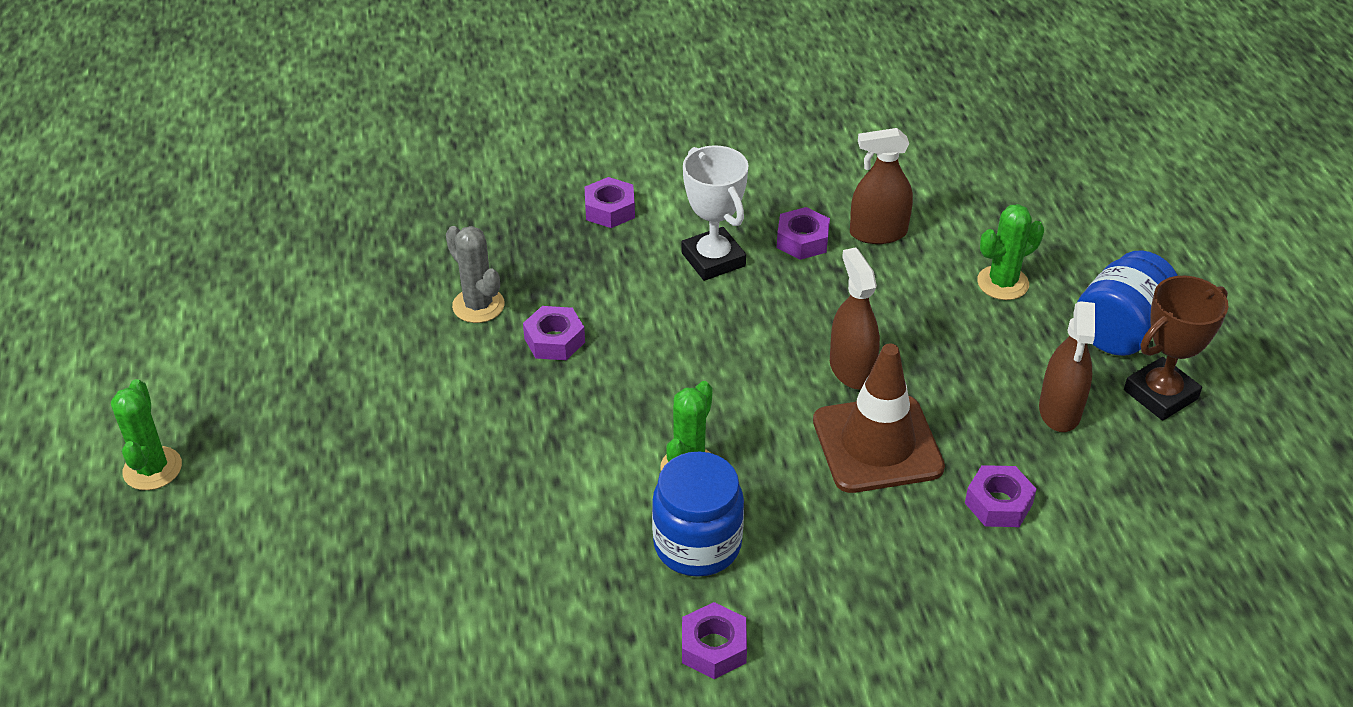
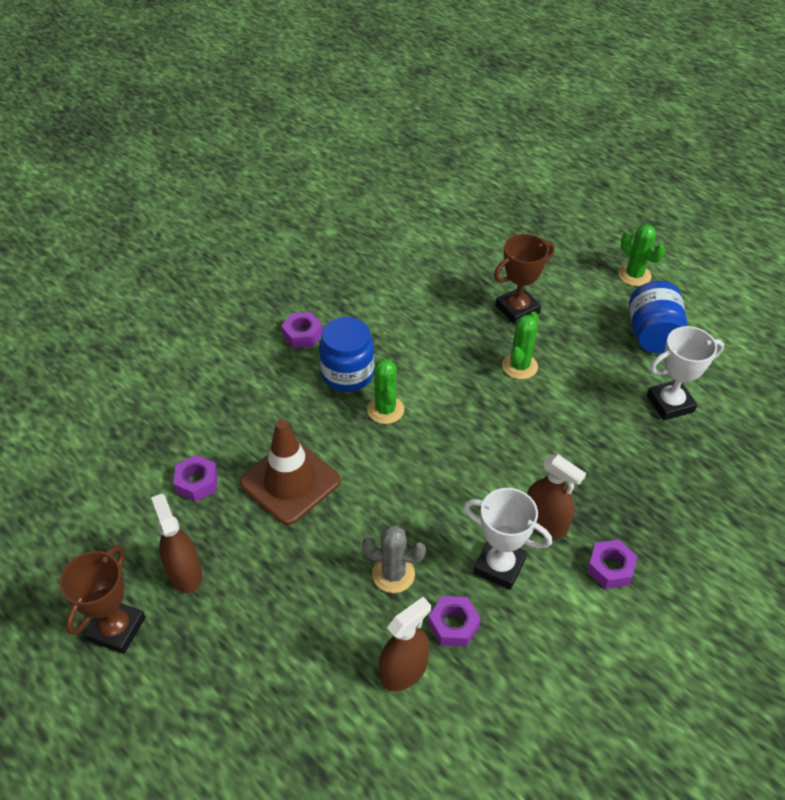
camera: 145 degrees right, 5 degrees up
grey cactus [446,226,505,323] -> grey cactus moved to [362,525,426,593]
purple nut [523,306,585,360] -> none
brown spray bottle [830,247,880,390] -> brown spray bottle moved to [527,454,586,538]
green cactus [977,204,1044,300] -> green cactus moved to [502,312,539,379]
blue jar [1077,250,1178,356] -> blue jar moved to [629,281,687,353]
none -> brown trophy [494,234,554,325]
none -> white trophy [647,326,724,421]

